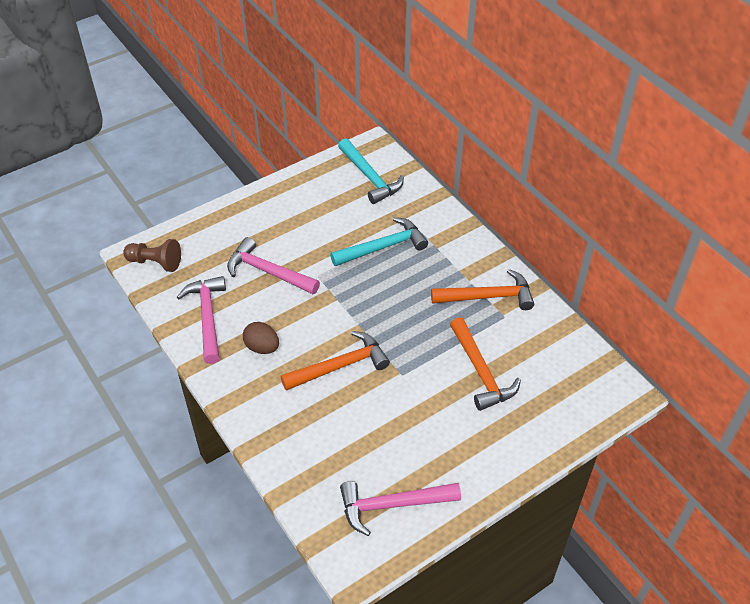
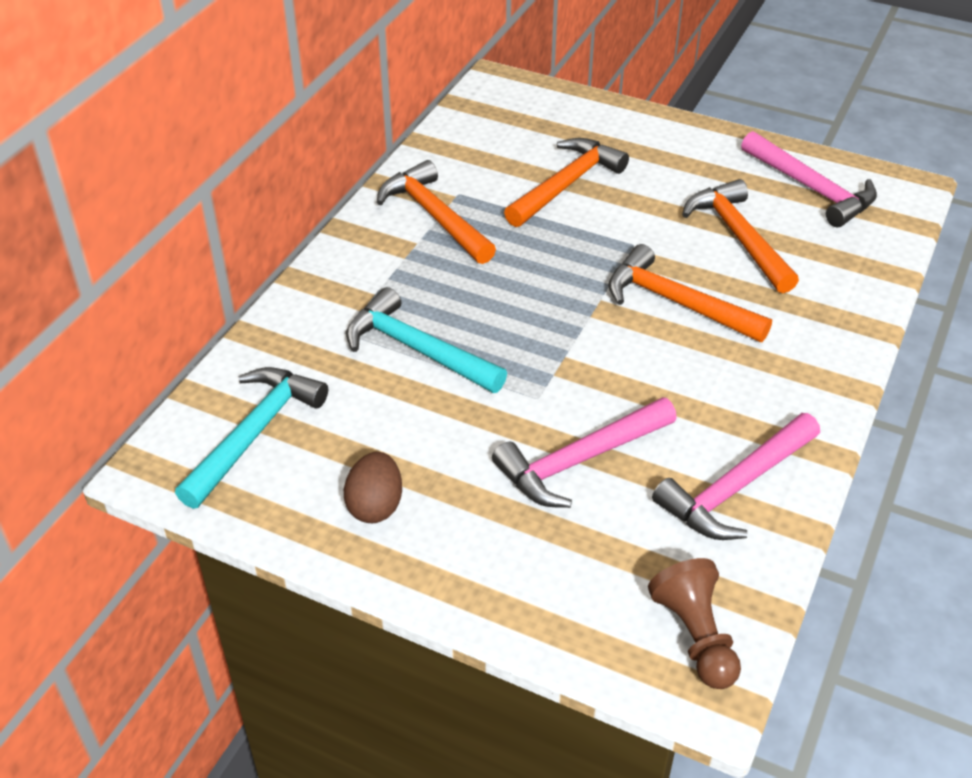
camera: 120 degrees left, 5 degrees down
pink hammer [227,237,320,294] -> pink hammer turned 60 degrees clockwise [492,397,677,508]
brown egg [243,322,279,354] -> brown egg moved to [344,452,402,523]
none -> orange hammer [682,179,799,293]

